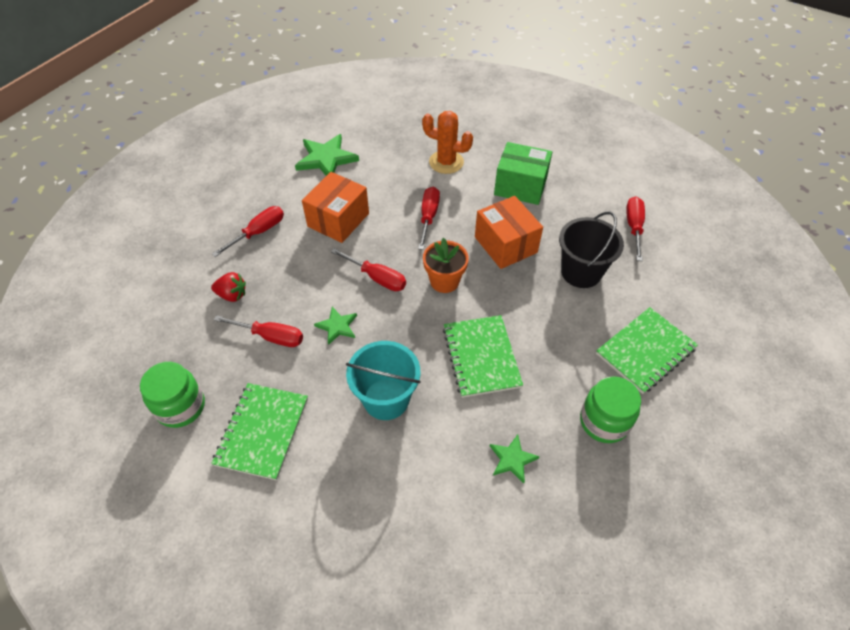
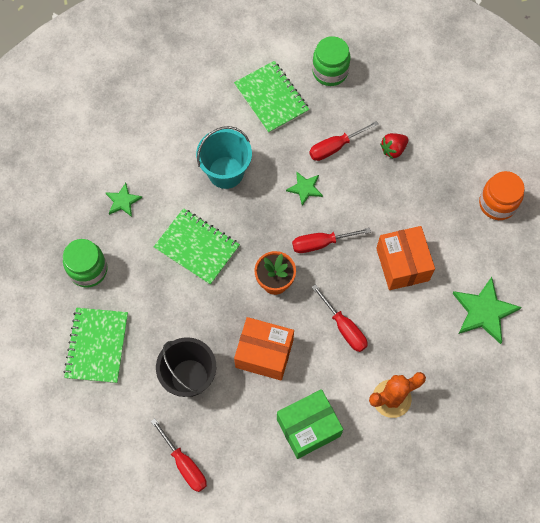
camera: 135 degrees right, 15 degrees up
red screwdriver [212,206,284,257] -> none
none -> orange jar [479,171,525,220]

